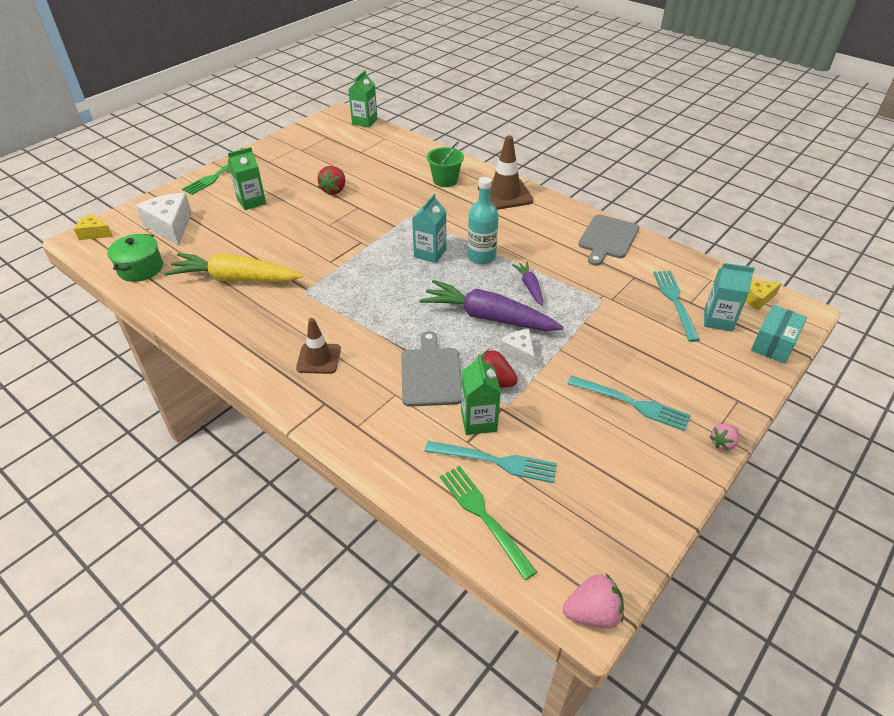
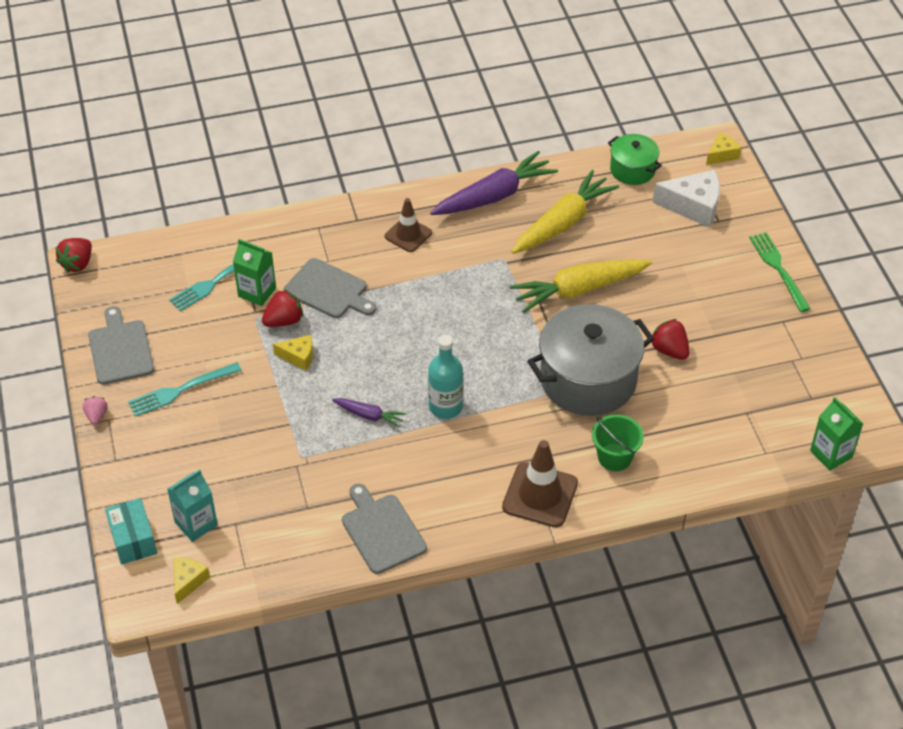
camera: 125 degrees right, 5 degrees up
green carton [228,147,266,210] -> none
turquoise carton [412,193,446,263] -> none
purple carrot [419,280,564,331] -> purple carrot moved to [430,151,558,215]
green fork [440,466,537,580] -> none
white cheese [500,329,535,368] -> yellow cheese [273,335,313,370]
pink strawberry [563,574,624,628] -> red strawberry [55,238,92,273]
turquoise fork [653,271,700,342] -> none
none -> grey cutting board [88,306,154,385]
none -> yellow carrot [510,259,652,313]
none -> grey pot [527,304,654,416]

